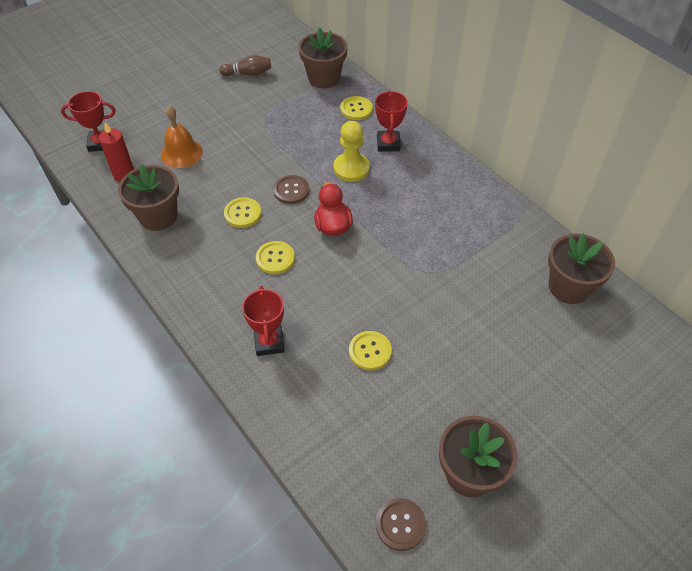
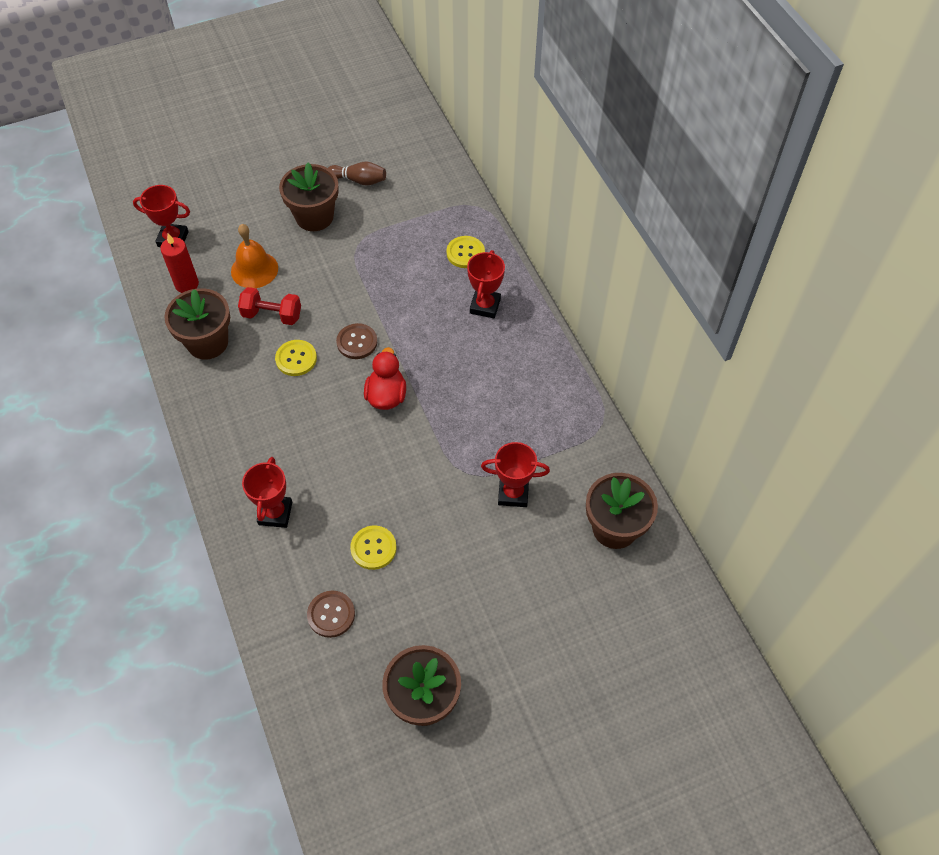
camera: 15 degrees right, 5 degrees up
yellow button [256,241,295,274] -> none
brown flower pot [298,27,348,88] -> brown flower pot moved to [279,162,339,231]
yellow pawn [333,121,370,182] -> none
brown button [376,498,426,551] -> brown button moved to [307,590,355,638]
none -> red dumbbell [238,287,301,325]
none -> red trophy [481,442,550,507]

